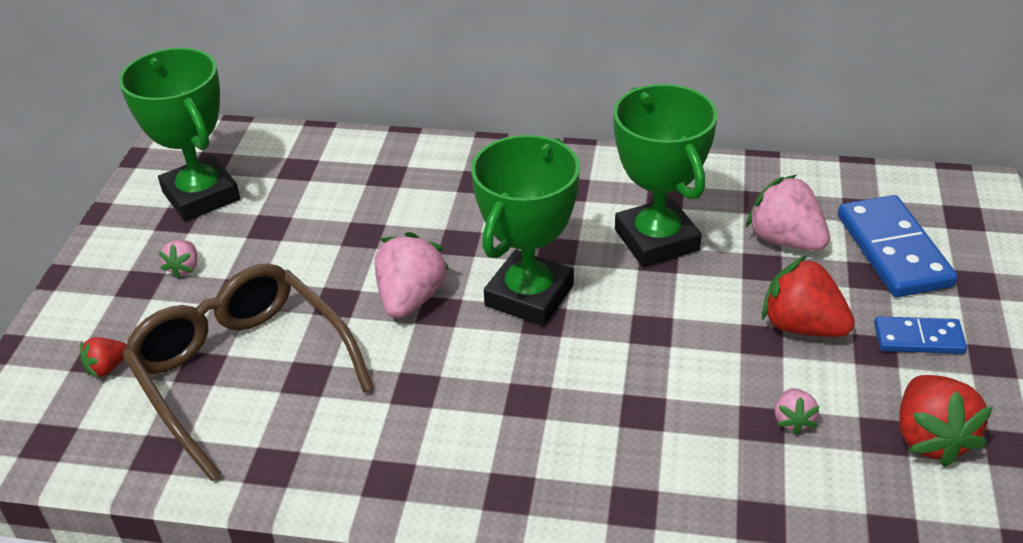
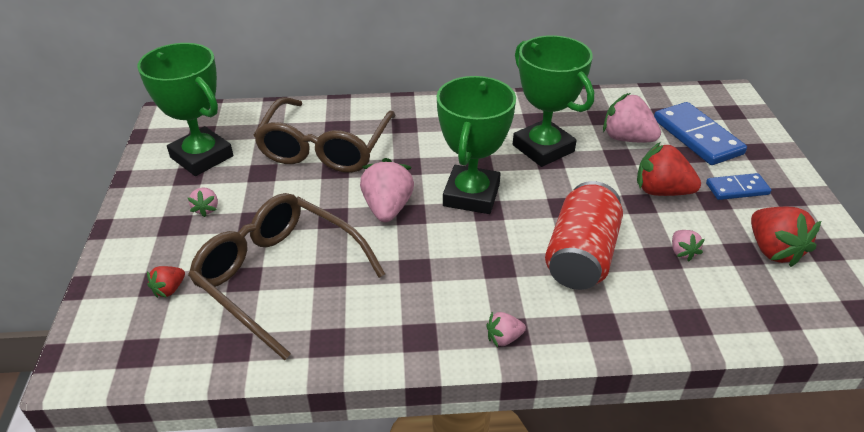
camera: 15 degrees left, 0 degrees up
none -> brown glasses [253,97,396,173]
none -> pink strawberry [486,312,526,347]
none -> red can [545,181,623,290]

